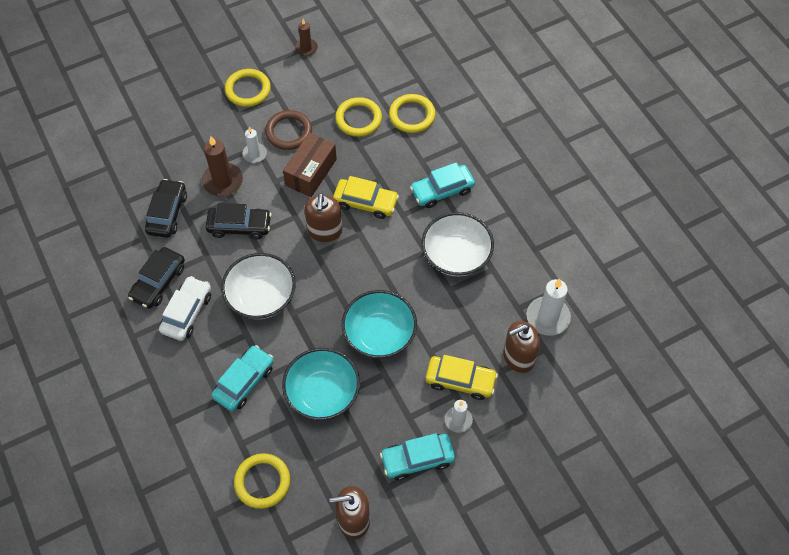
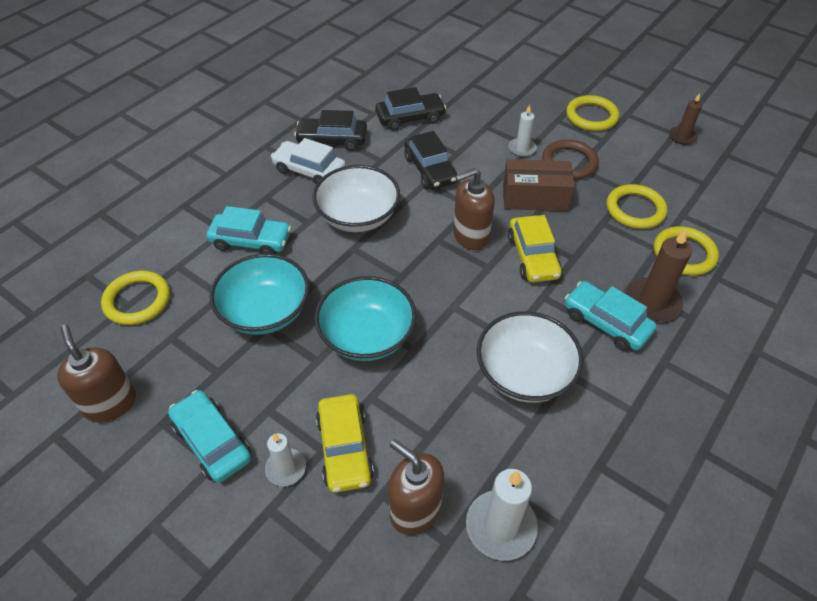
camera: 65 degrees right, 10 degrees down
white car [159,276,211,341] -> white car turned 150 degrees counterclockwise [271,138,346,184]
brown candle [202,136,243,196] -> brown candle moved to [625,229,692,322]

